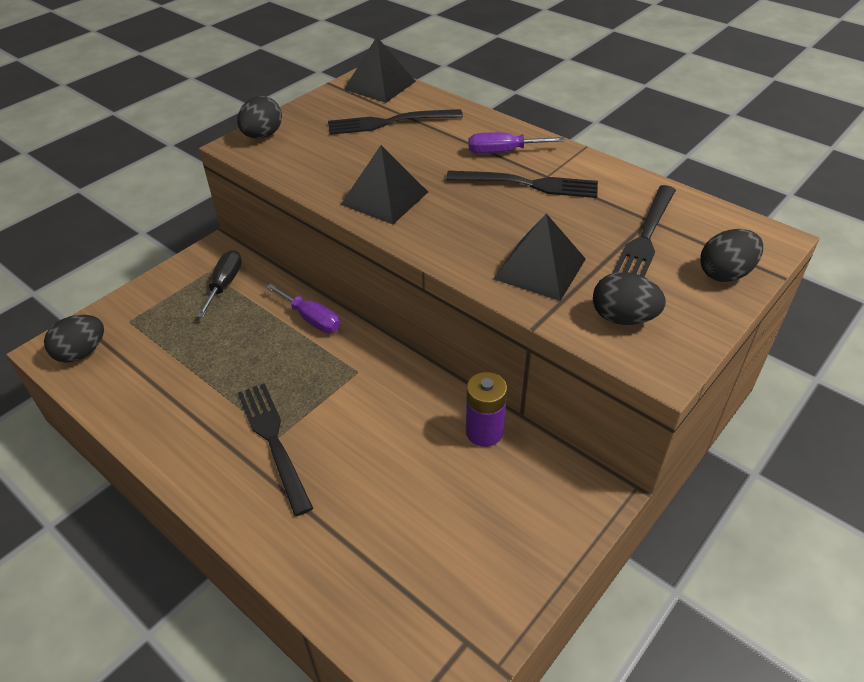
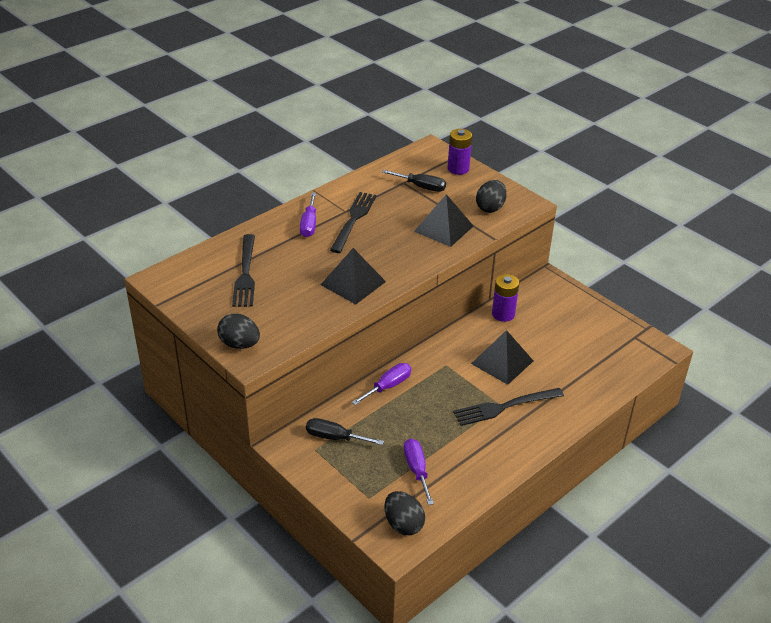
camera: 85 degrees left, 5 degrees down
black pyramid [344,37,416,103] -> black pyramid moved to [471,330,533,385]
black fork [612,185,676,277] -> black screwdriver [382,170,446,192]
black egg [701,229,763,282] -> purple battery [448,129,472,175]
none -> purple screwdriver [404,439,434,505]

